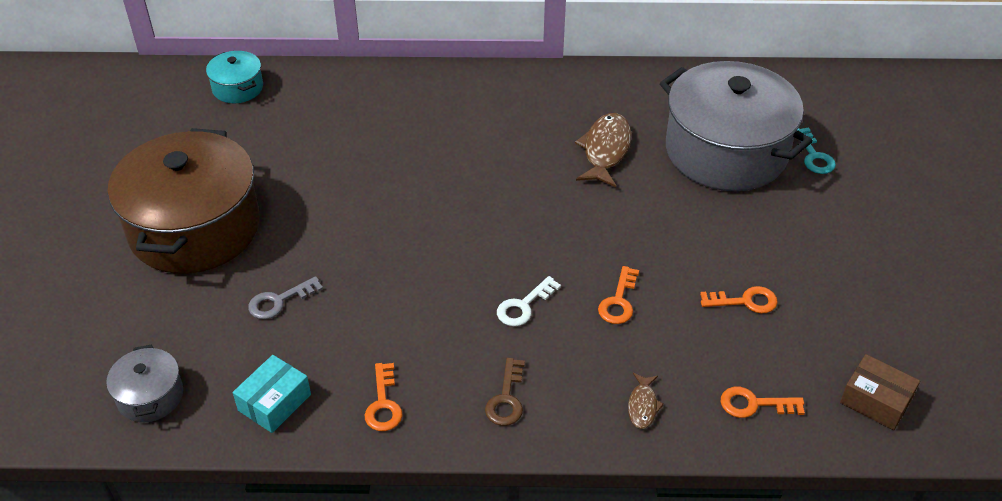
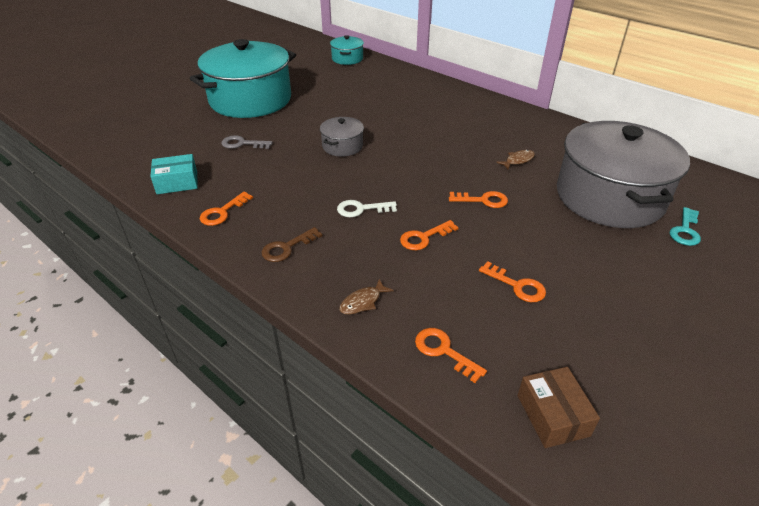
camera: 40 degrees right, 5 degrees down
grey pot [106,344,183,422] -> grey pot moved to [320,117,364,157]
brown pot [108,128,260,274] -> turquoise pot [190,39,296,118]
brown fish [575,113,632,187] -> brown fish [496,150,535,169], size x0.53
none -> orange key [449,191,508,208]

